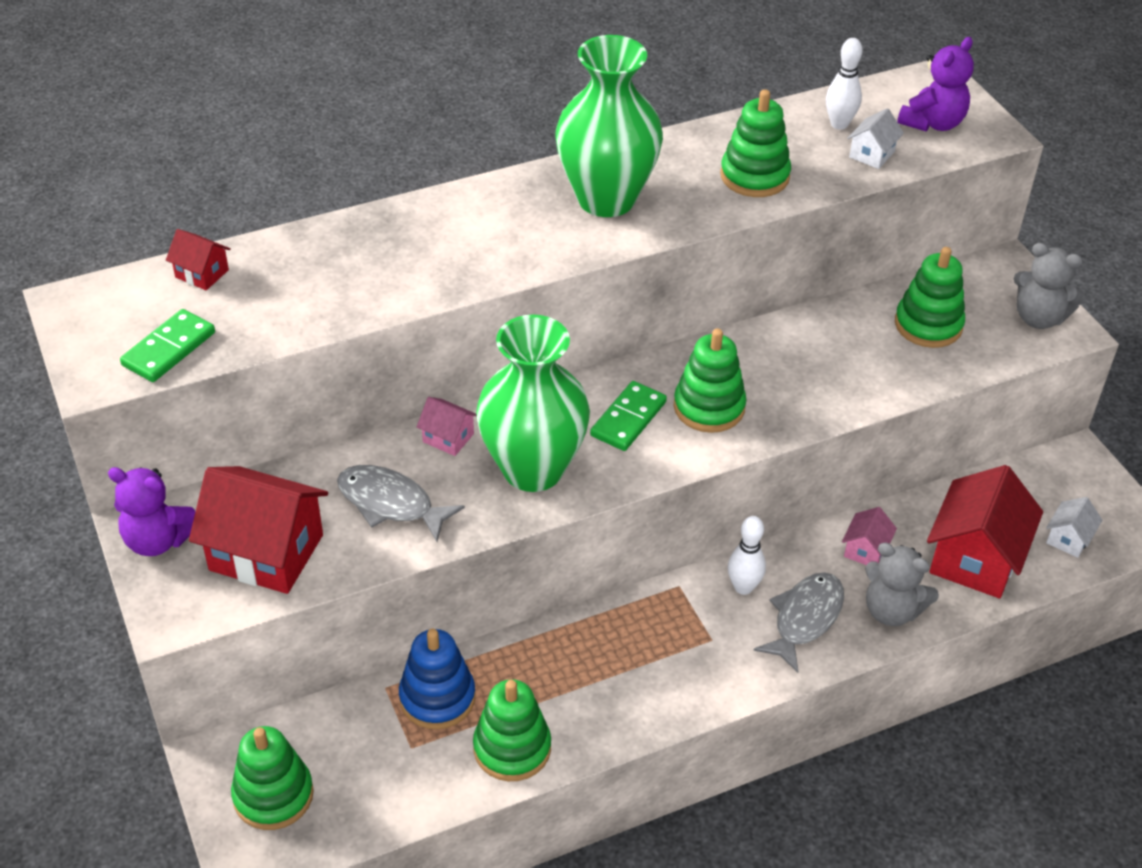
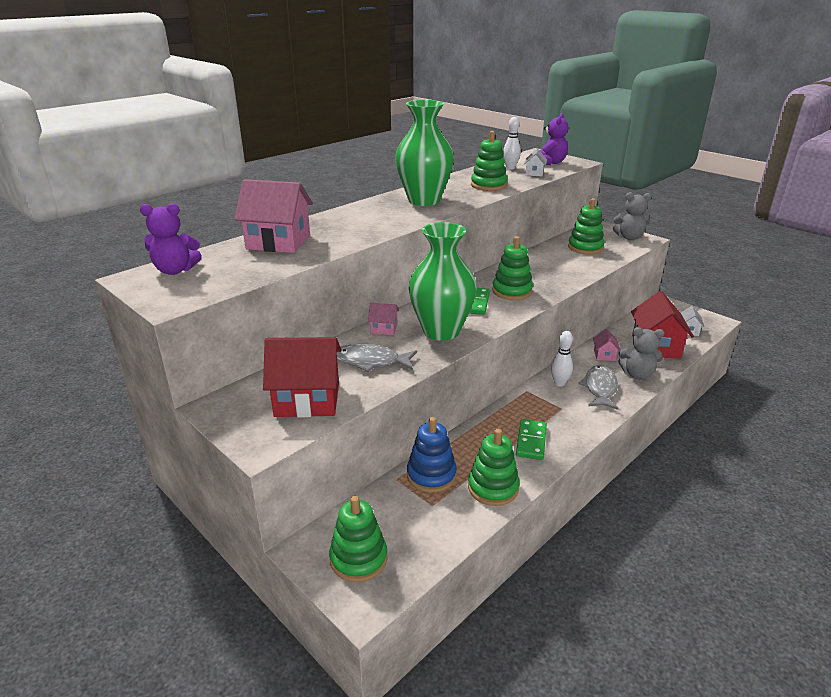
camera: 20 degrees left, 15 degrees down
purple teddy bear [108,467,196,556] -> purple teddy bear moved to [140,203,202,275]
green domino [120,309,215,382] -> green domino moved to [516,419,547,460]
red house [166,229,231,290] -> none
none -> pink house [234,179,313,253]

